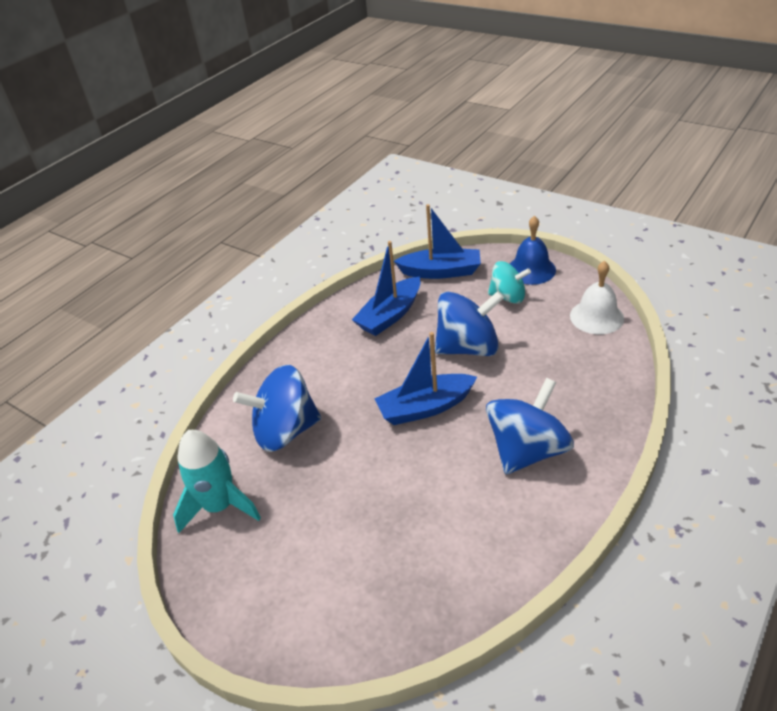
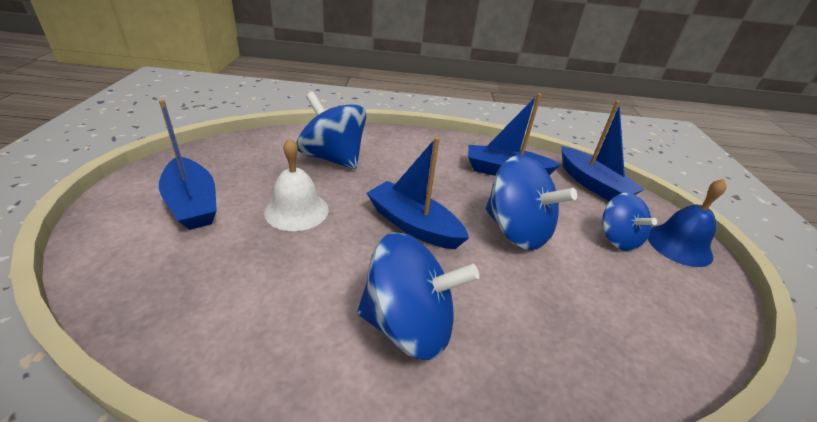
camera: 50 degrees right, 5 degrees down
turquoise rocket [173,430,261,533] -> none
turquoise spinning top [488,261,531,304] -> blue spinning top [602,193,657,251]
white bell [570,261,624,334] -> white bell moved to [264,138,329,231]
none -> blue boat [159,100,217,230]

